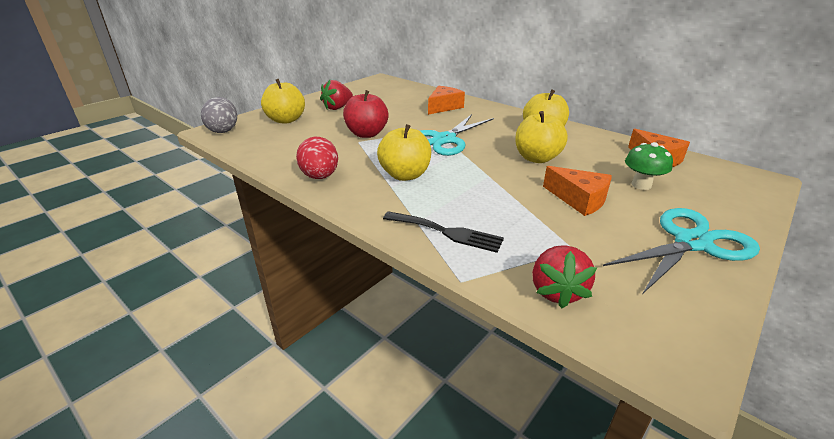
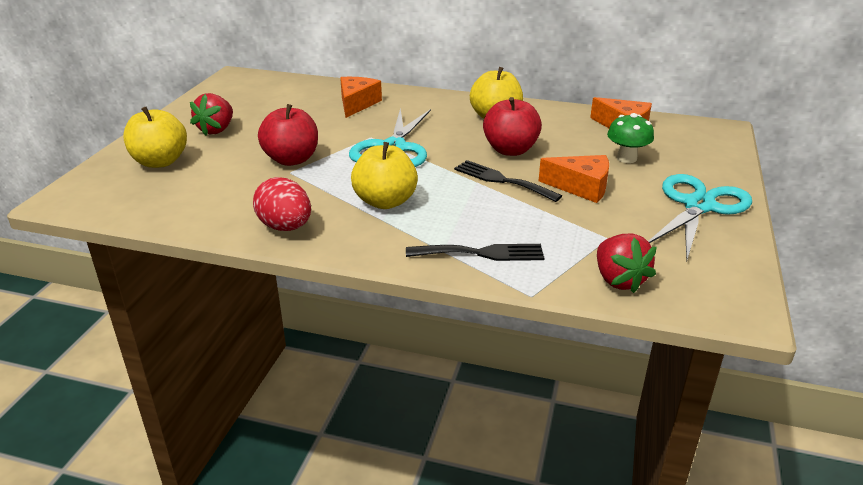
camera: 25 degrees left, 0 degrees up
grey egg [201,97,237,133] -> none
yellow apple [515,111,568,163] -> red apple [483,97,542,156]
none -> black fork [454,160,562,202]

